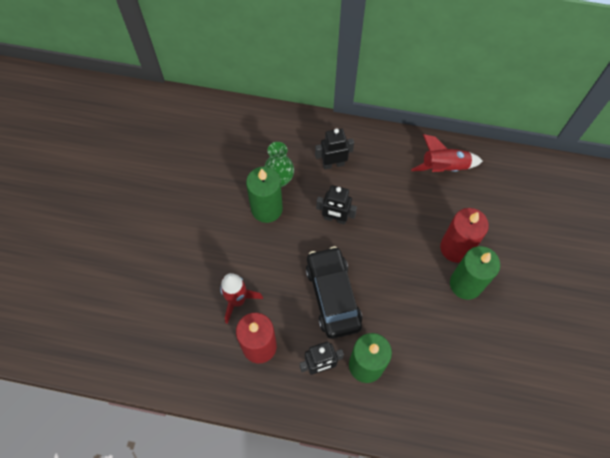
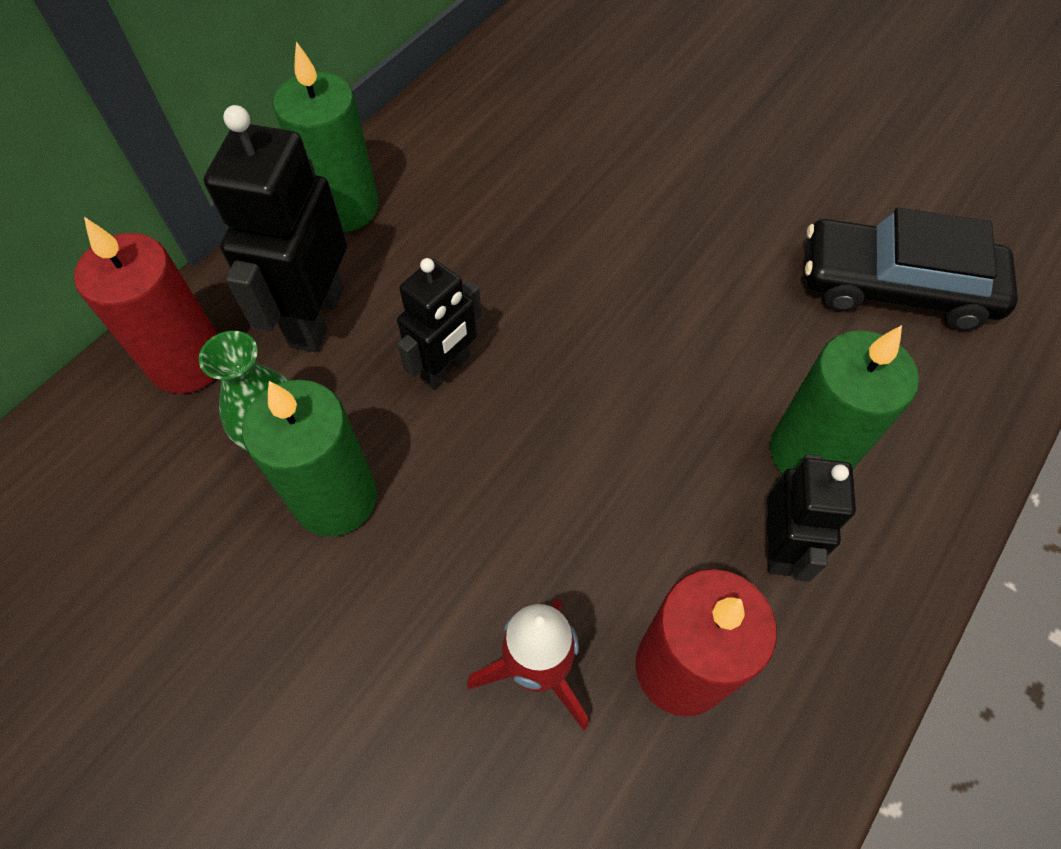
camera: 65 degrees left, 5 degrees down
black car [306,246,362,339] -> black car moved to [805,208,1018,331]
black robot [315,128,354,169] -> black robot [204,105,347,352], size x1.60
red rocket [411,134,483,172] -> none
red candle [440,208,489,263] -> red candle moved to [74,217,217,394]
green candle [450,246,500,300] -> green candle moved to [273,41,379,232]

